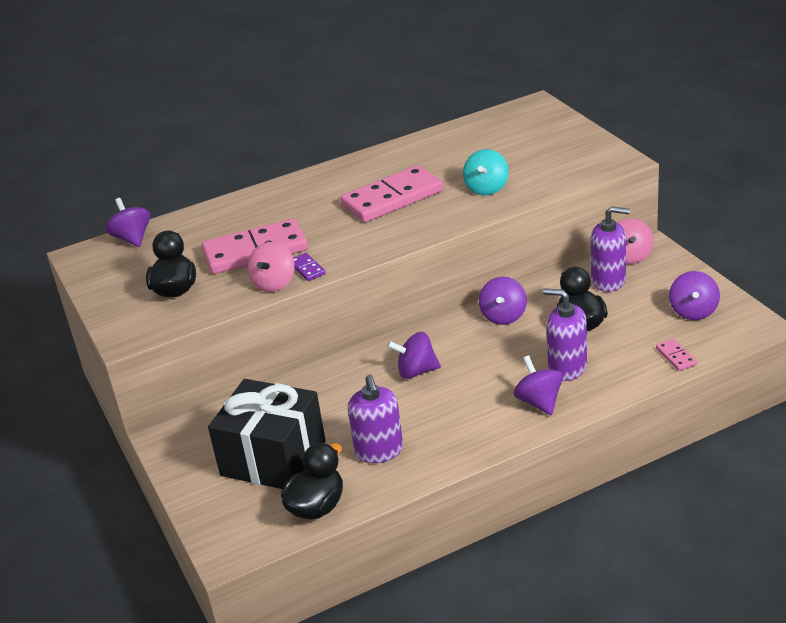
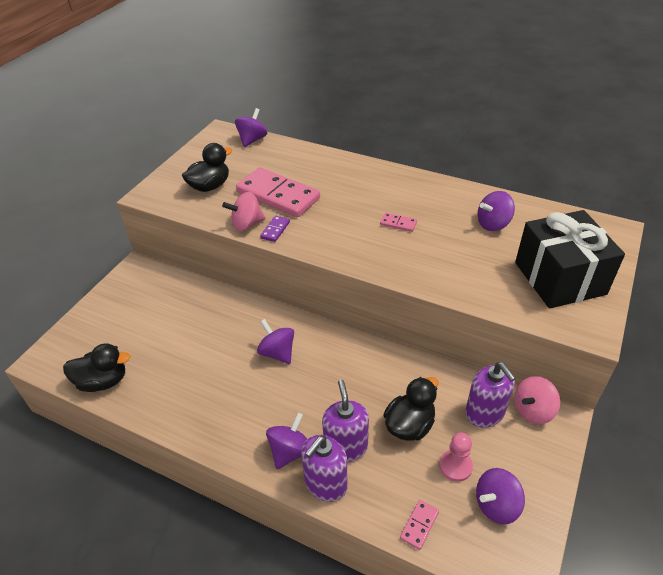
camera: 50 degrees right, 10 degrees up
black gift [208,379,325,489] -> black gift moved to [515,210,625,309]
pink domino [340,165,444,222] -> pink domino [380,213,417,232], size x0.41
purple soap dispenser [348,375,403,463] -> purple soap dispenser moved to [301,435,348,502]
turquoise spinning top [463,149,509,196] -> none
purple spinning top [479,277,527,325] -> purple spinning top moved to [477,191,515,231]
none -> pink pawn [439,432,473,482]

